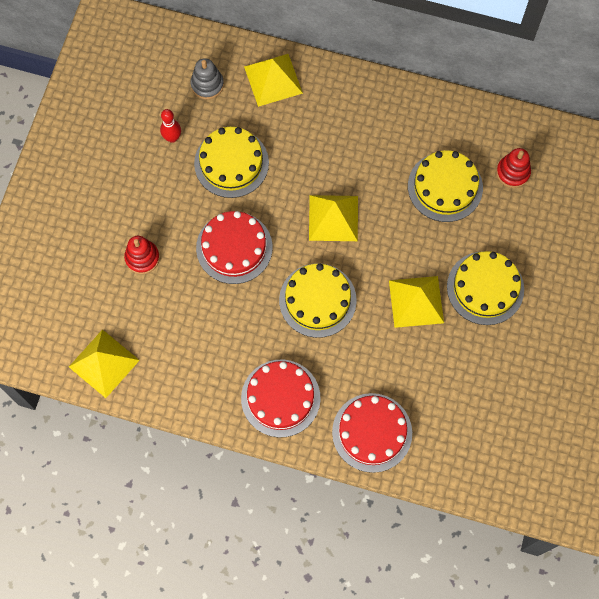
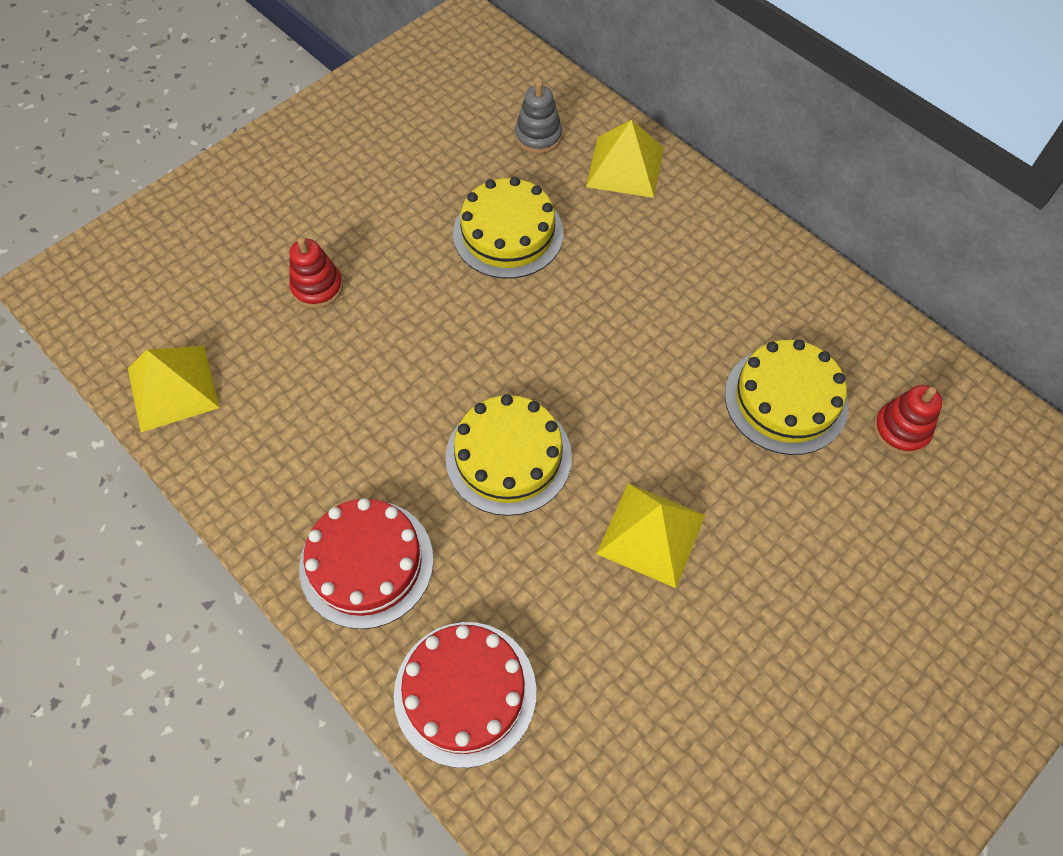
camera: 30 degrees right, 10 degrees down
red bowling pin [160,109,181,143] -> none
red cake [196,211,273,284] -> none
yellow pyramid [309,195,358,241] -> none
yellow cake [447,251,524,325] -> none

